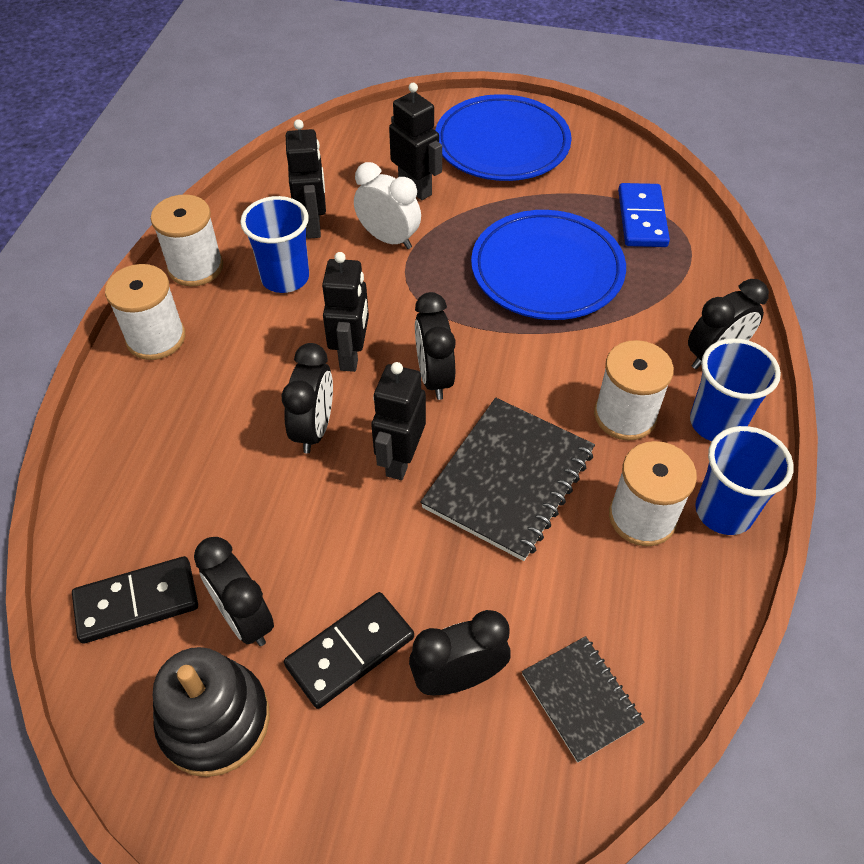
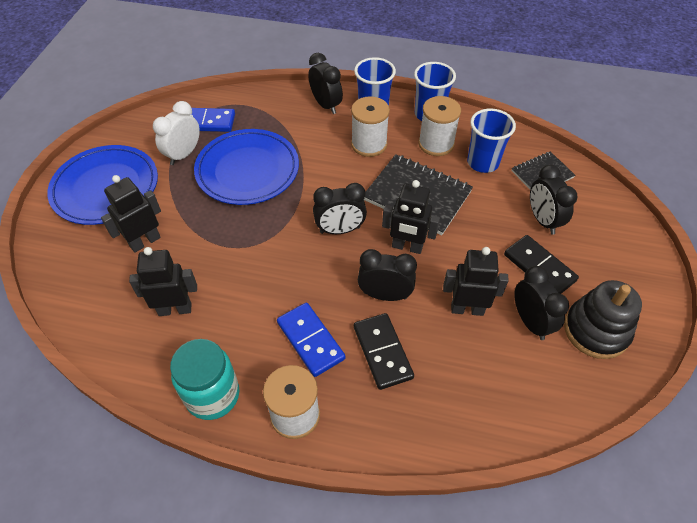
camera: 90 degrees left, 0 degrees up
black domino [72,556,198,644] -> black domino moved to [354,313,414,390]
white spool [151,194,223,286] -> turquoise jar [170,339,239,420]
black clock [194,537,274,646] -> black clock turned 75 degrees counterclockwise [514,266,569,340]
blue cup [240,196,309,293] -> blue cup moved to [467,108,516,173]
black robot [322,252,369,372] -> black robot moved to [443,247,509,316]
white clock [354,162,421,249] -> white clock moved to [153,101,200,165]
none -> blue domino [277,303,345,377]

